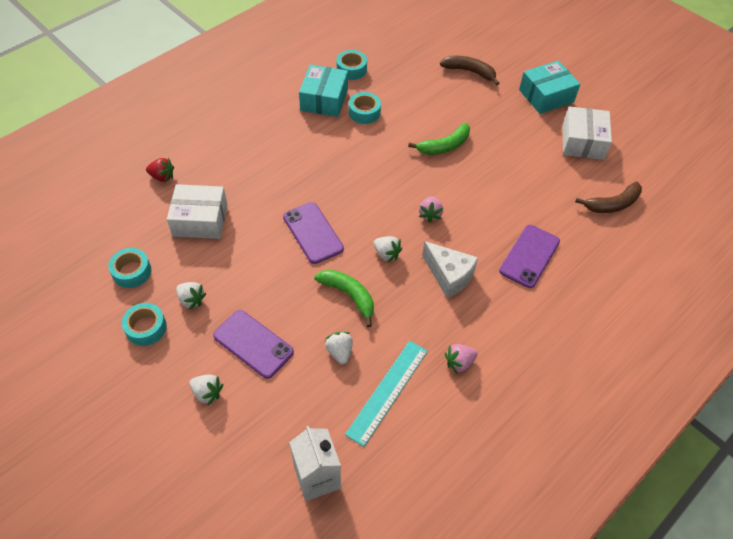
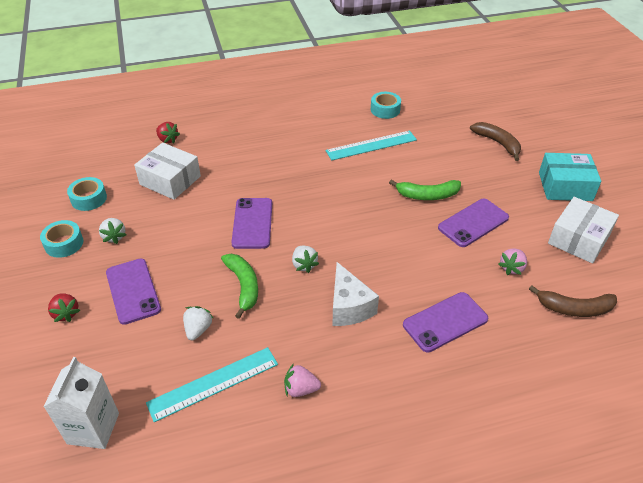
camera: 30 degrees right, 10 degrees down
white strawberry [189,374,223,405] -> red strawberry [48,293,80,322]
turquoise box [299,64,348,117] -> none
turquoise tape [349,92,381,124] -> turquoise ruler [325,130,417,160]
pink strawberry [419,196,443,223] -> pink strawberry moved to [498,249,527,275]
none -> purple phone [438,199,509,247]

